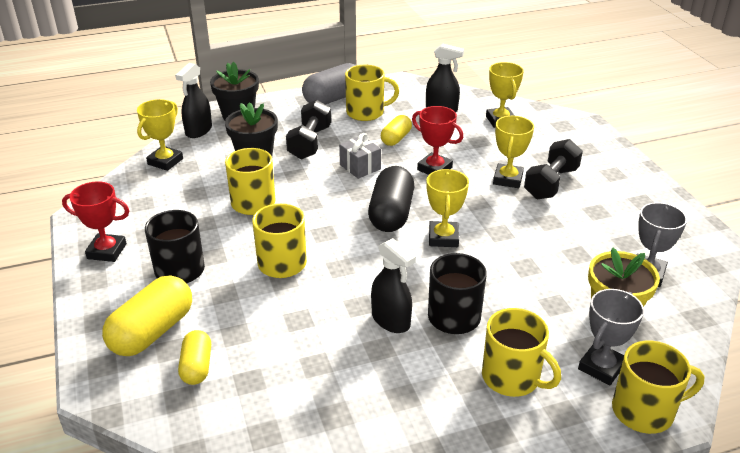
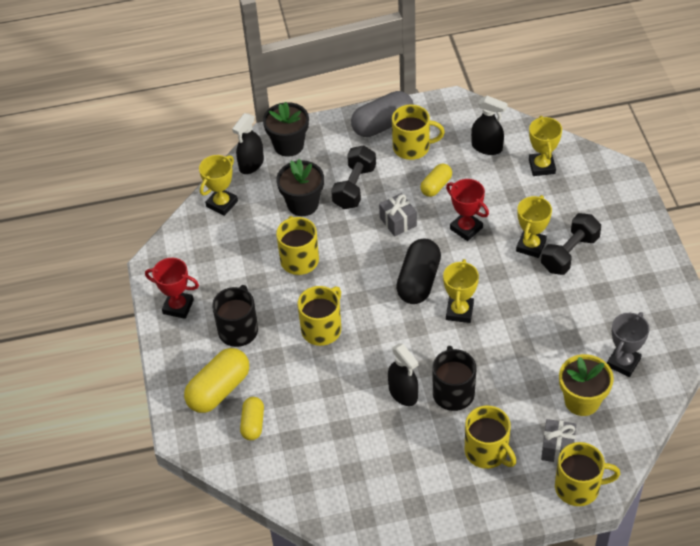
camera: 10 degrees right, 15 degrees up
grey trophy [578,289,644,385] -> grey gift [541,419,577,463]

